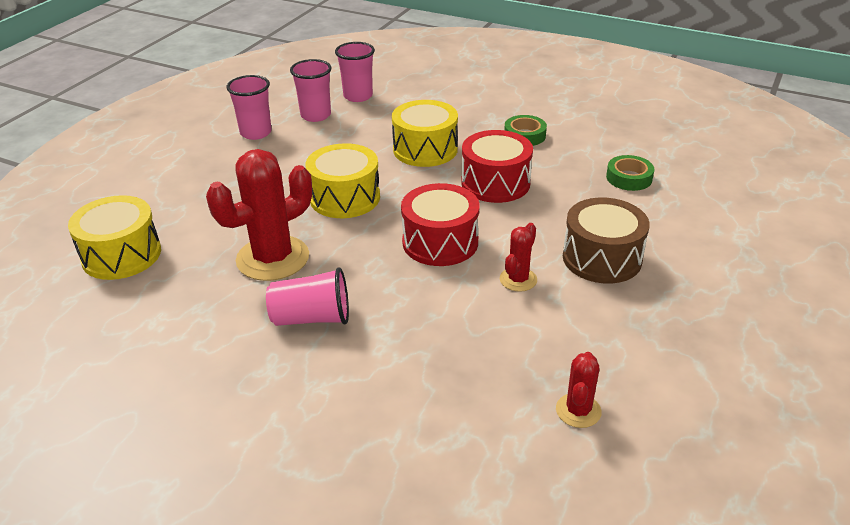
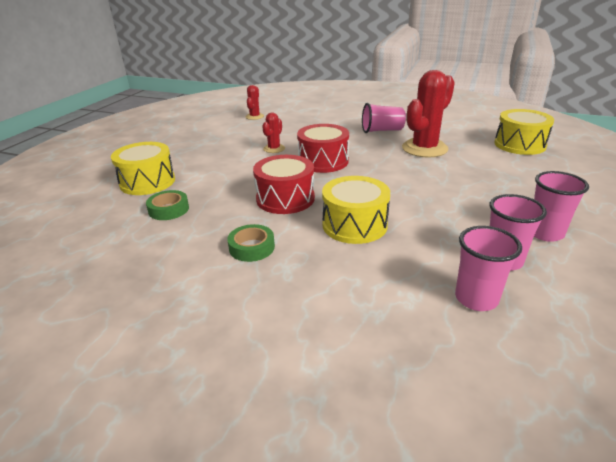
camera: 175 degrees right, 5 degrees down
yellow drum [305,143,380,218] -> yellow drum moved to [111,142,175,195]
brown drum [563,198,650,284] -> none

